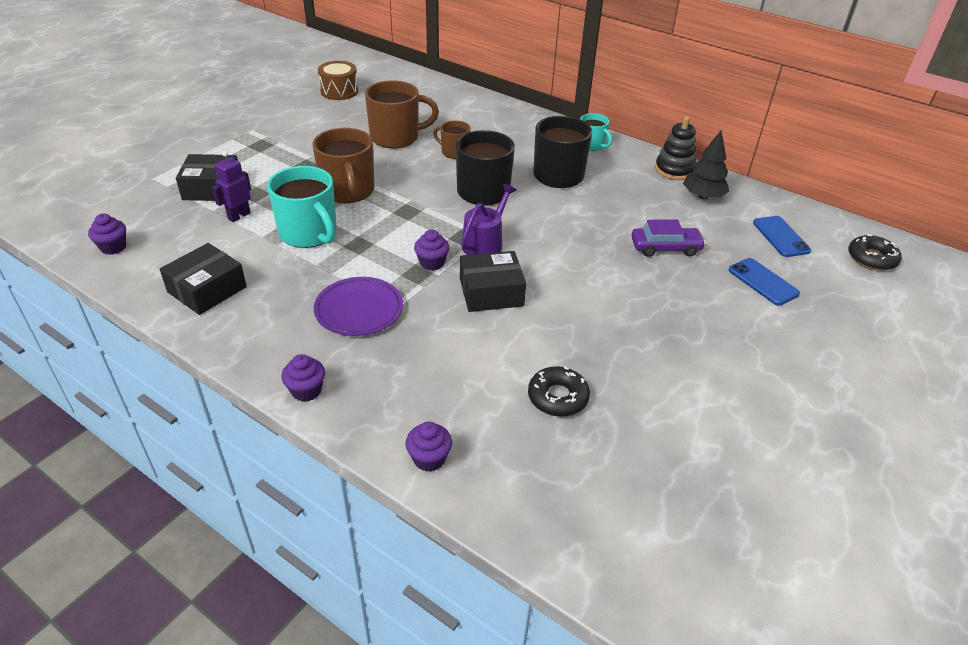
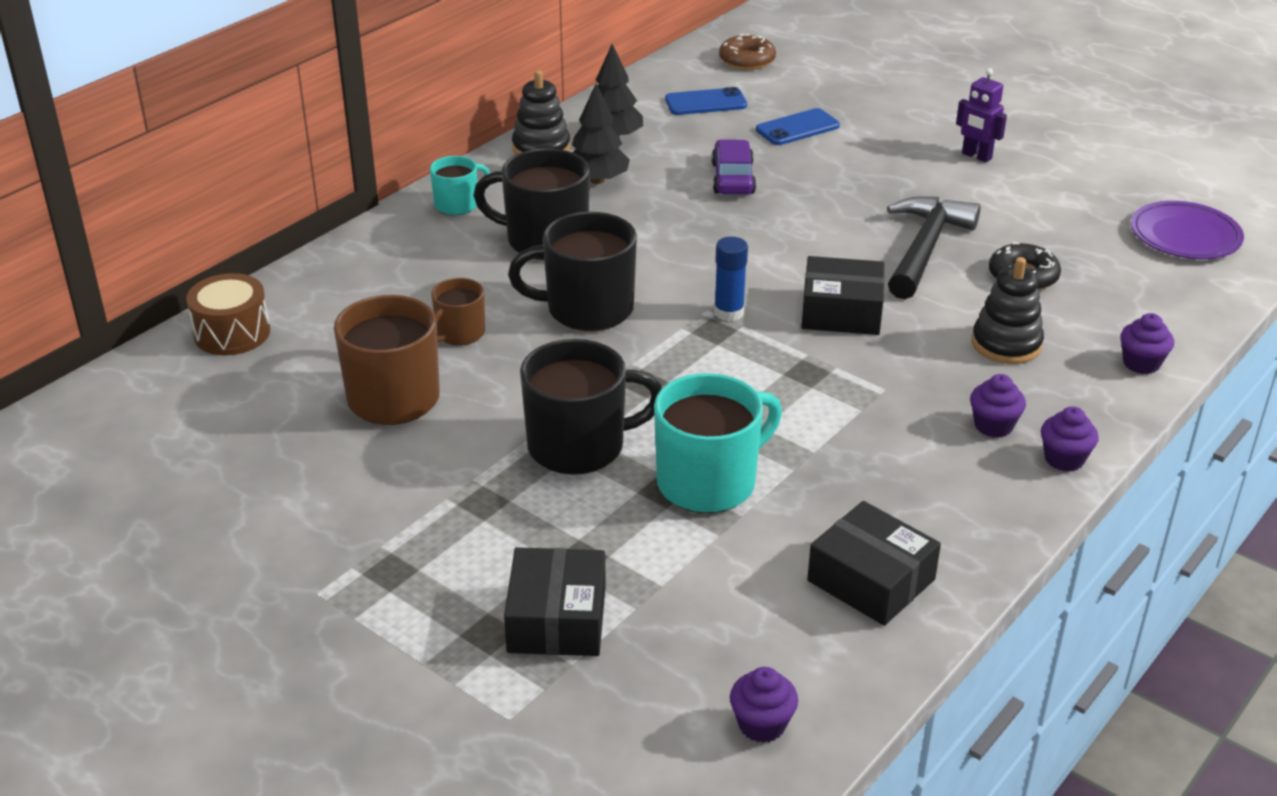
camera: 85 degrees left, 5 degrees down
purple robot [212,151,251,222] -> purple robot moved to [956,68,1007,163]
brown mug [313,128,374,203] -> black mug [520,339,662,475]
purple plate [314,277,403,336] -> purple plate moved to [1131,201,1244,259]
brown drum [318,61,358,100] -> brown drum moved to [186,273,270,355]
purple cupcake [414,229,449,271] -> purple cupcake moved to [970,374,1026,438]
black box [460,251,526,312] -> black box turned 75 degrees counterclockwise [801,256,885,335]
purple watering can [461,184,516,255] -> blue glue stick [714,236,748,321]
black donut [848,234,902,271] -> brown donut [719,34,776,70]
none -> black tree [572,84,630,184]
none -> black hammer [887,196,981,299]
none -> black stacking toy [972,257,1044,364]

